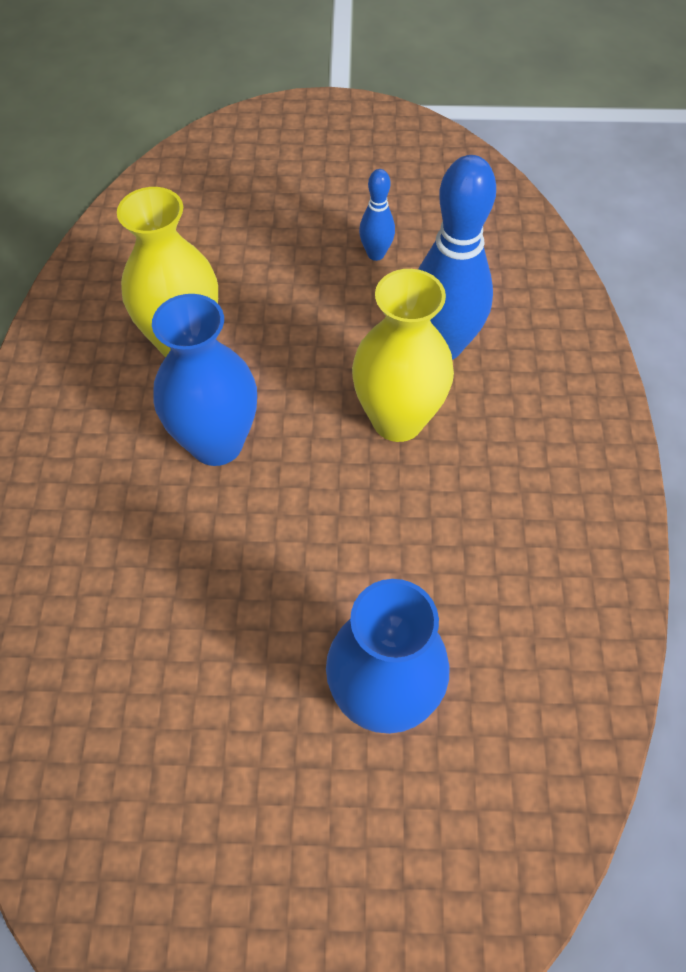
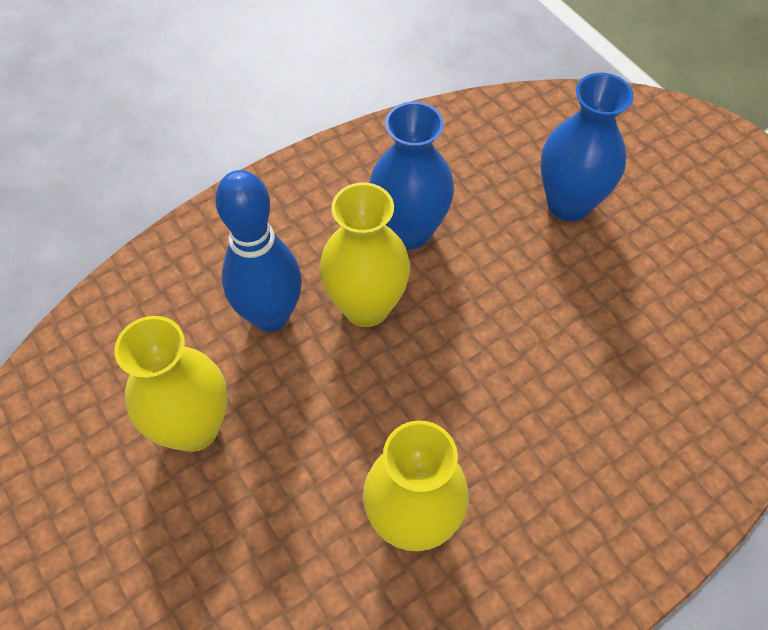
camera: 125 degrees left, 0 degrees up
blue vase [152,294,257,466] -> blue vase moved to [369,101,454,249]
blue bowling pin [359,169,395,261] -> yellow vase [115,316,228,452]

